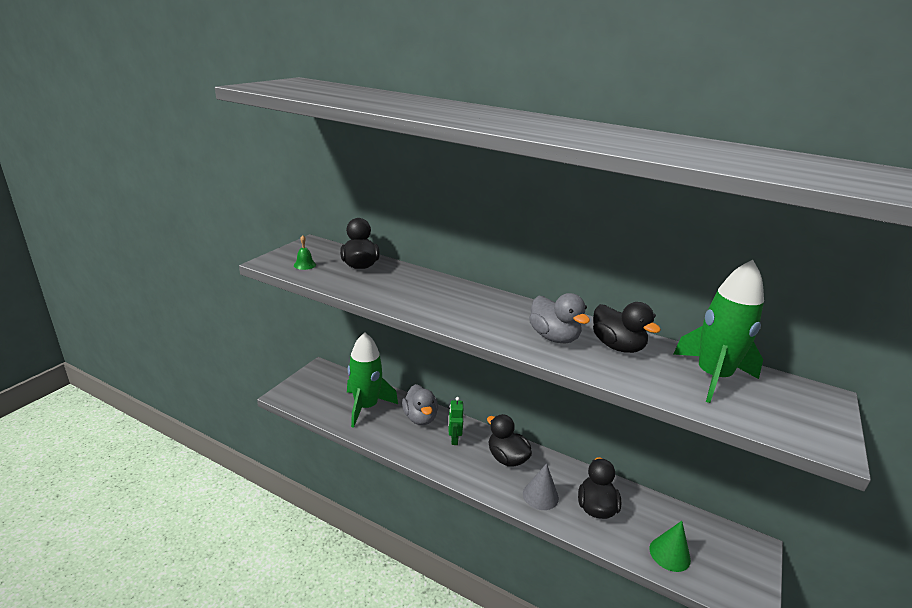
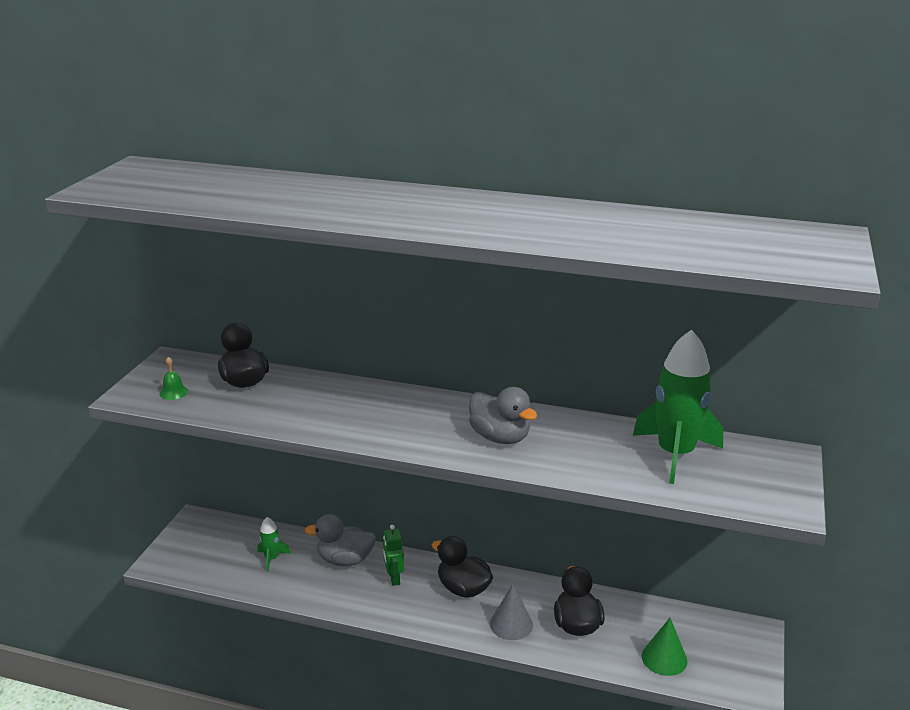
camera: 10 degrees left, 0 degrees up
green rocket [347,333,398,428] -> green rocket [257,517,291,572], size x0.46
grey duck [402,384,438,425] -> grey duck turned 120 degrees clockwise [305,514,376,566]
black duck [593,302,661,353] -> none

